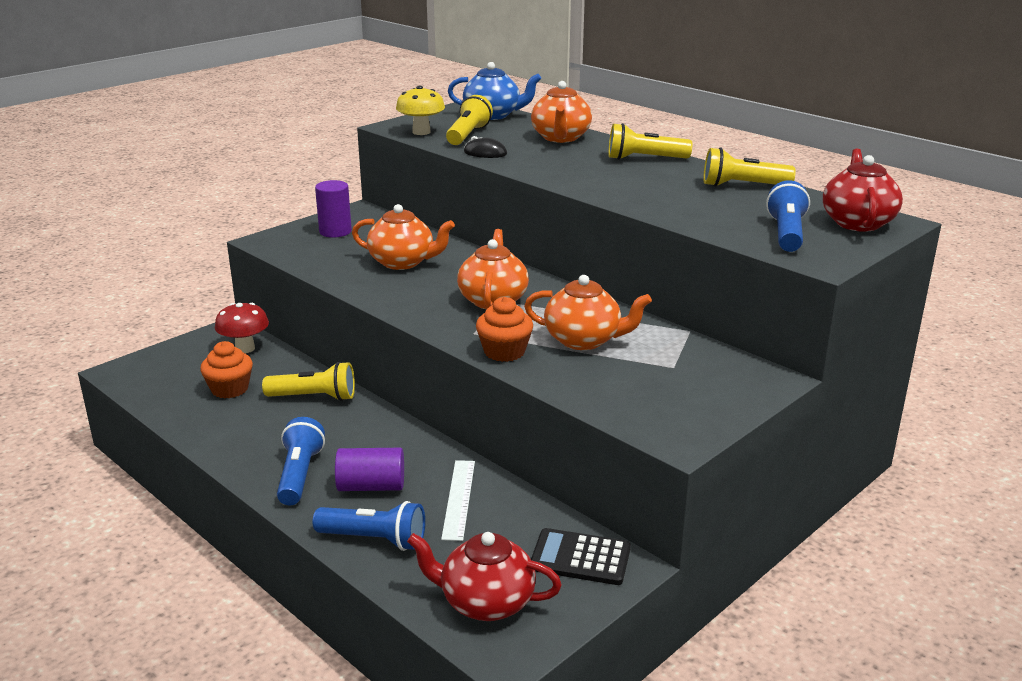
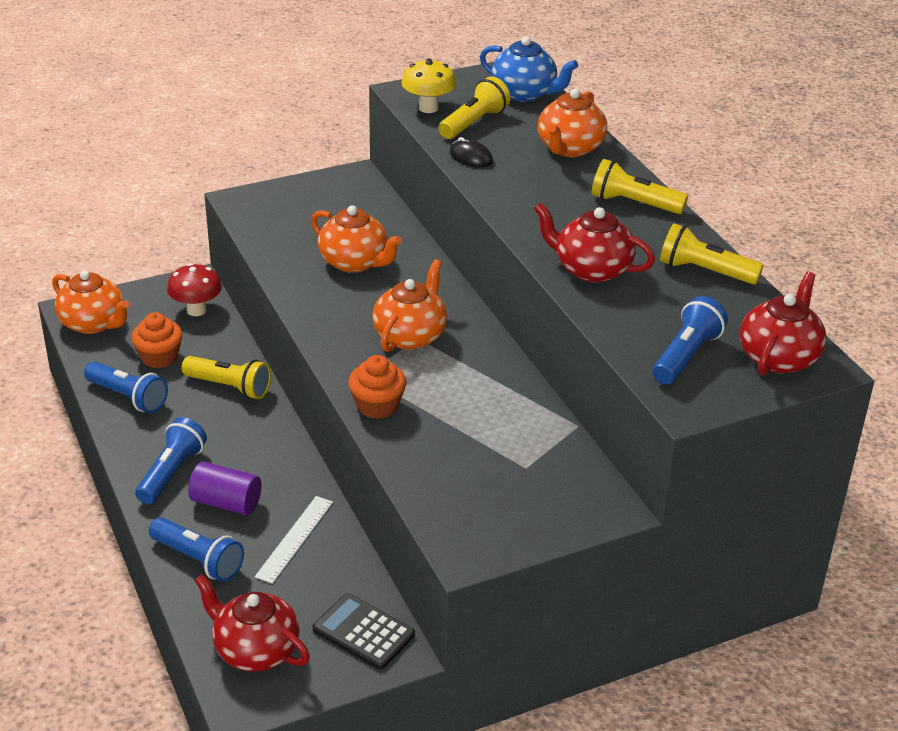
camera: 20 degrees right, 10 degrees up
purple cylinder [315,180,352,238] -> none
orange teapot [524,275,652,350] -> orange teapot moved to [52,271,130,334]
none -> blue flashlight [84,361,168,413]
none -> red teapot [534,202,655,283]

